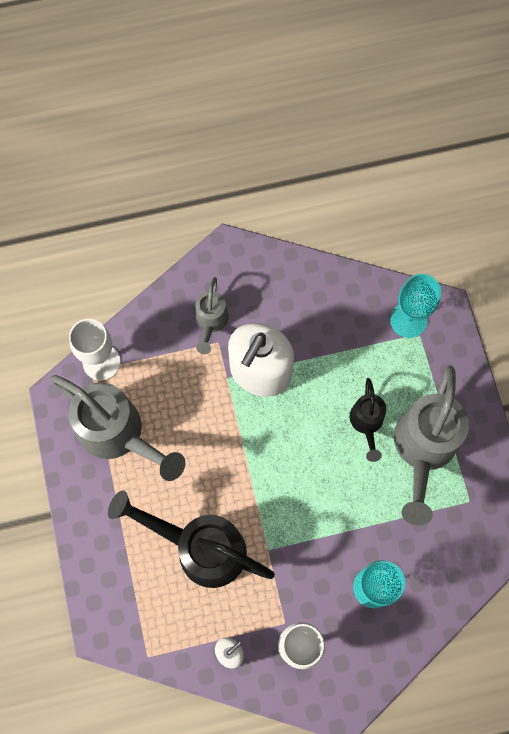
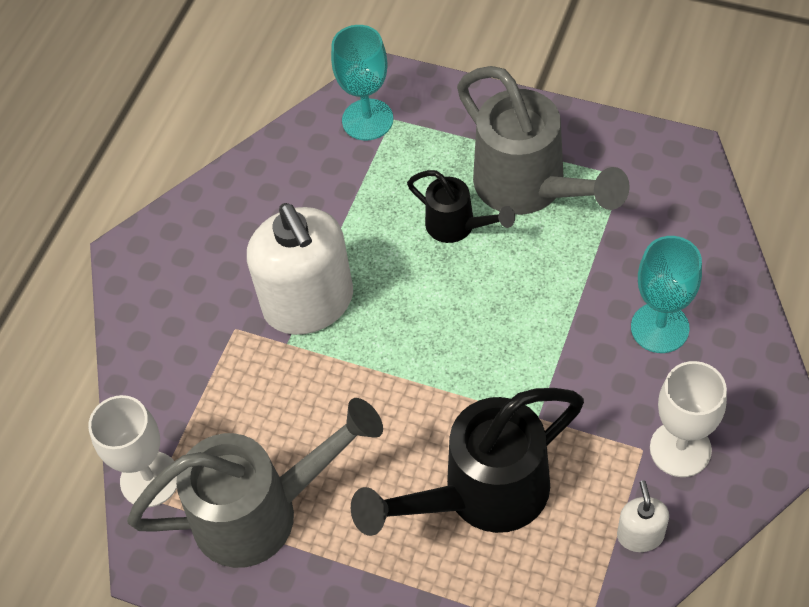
camera: 50 degrees left, 15 degrees down
grey watering can [195,277,229,354] -> none

